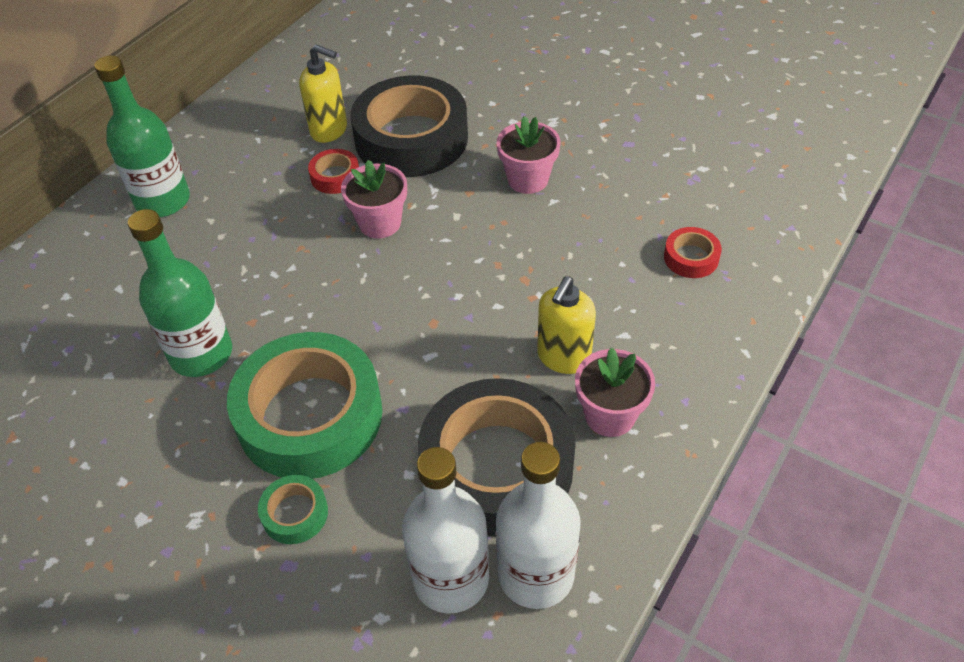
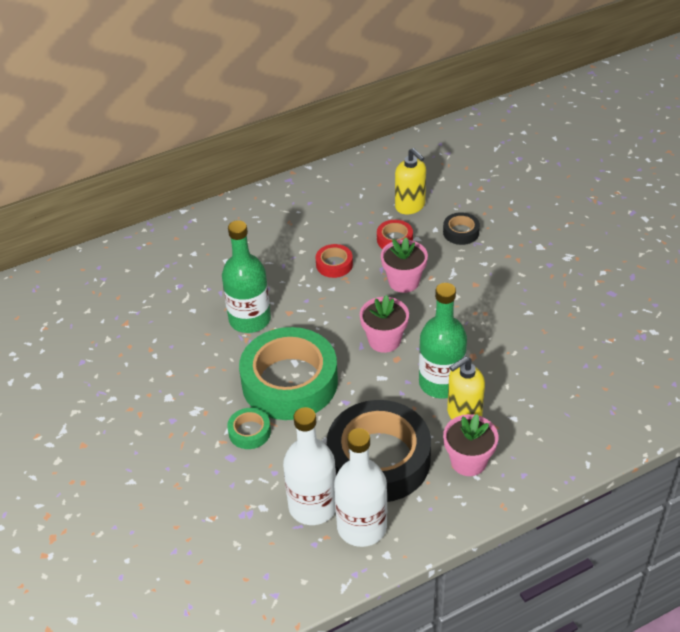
camera: 30 degrees right, 5 degrees down
green bottle [94,55,190,217] -> green bottle moved to [419,283,467,398]
black tape [350,75,468,177] -> black tape [443,212,480,245], size x0.42
pink flower pot [497,116,560,194] -> pink flower pot moved to [360,295,409,353]
red tape [664,227,722,278] -> red tape moved to [316,244,353,278]

